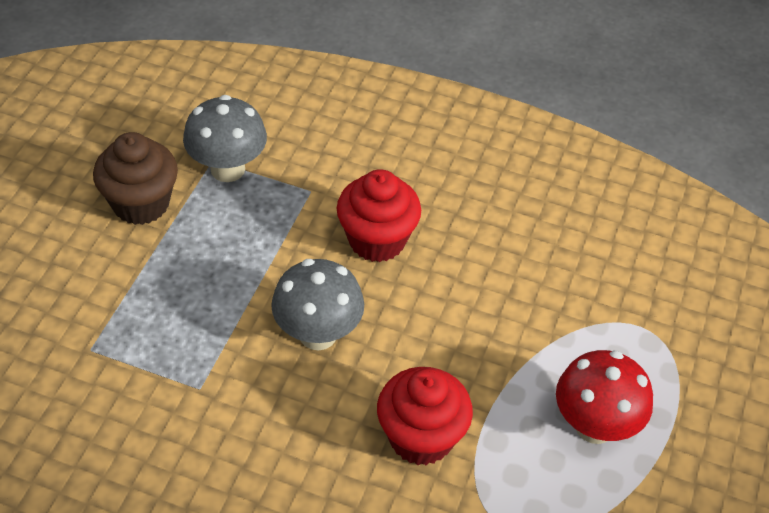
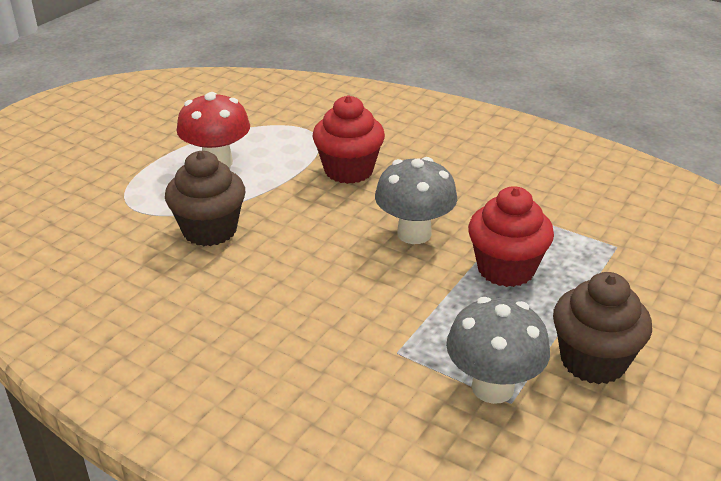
camera: 165 degrees left, 15 degrees down
red cupcake [337,169,421,262] -> red cupcake moved to [468,186,554,287]
none -> brown cupcake [165,151,245,246]

